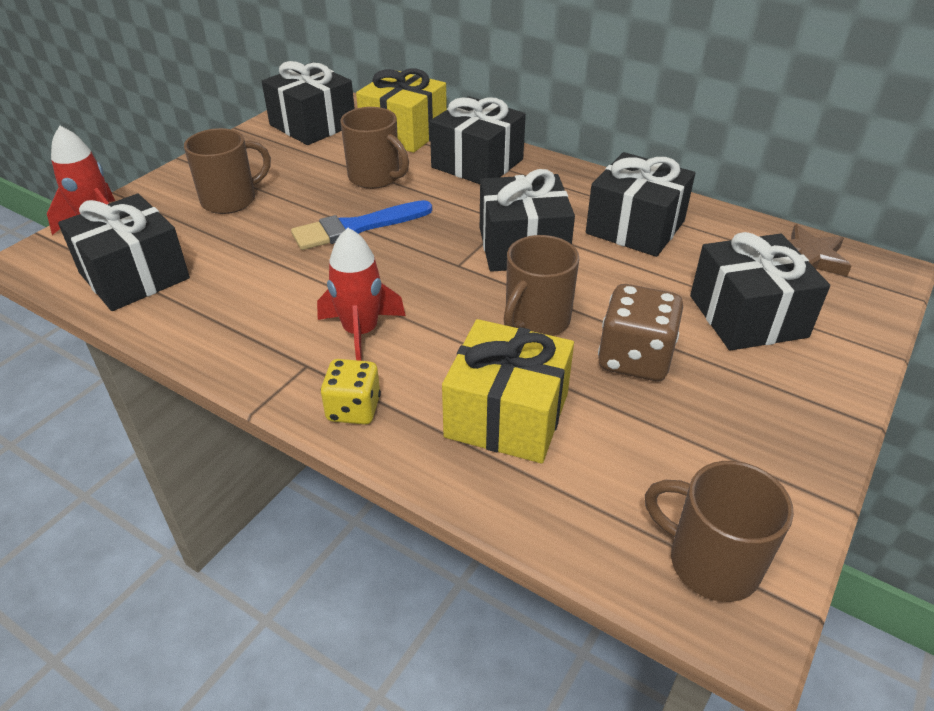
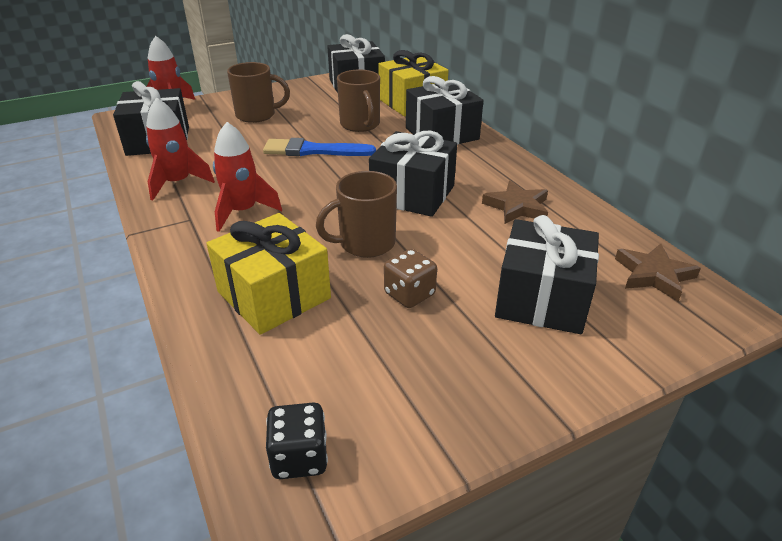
camera: 30 degrees right, 5 degrees down
yellow dice [321,359,381,425] -> none
black gift [586,152,695,257] -> brown star [482,180,548,224]
brown dice [598,284,683,381] -> brown dice [384,249,437,308], size x0.66
brown mug [645,461,794,602] -> black dice [266,403,328,479]
none -> red rocket [146,97,215,201]

